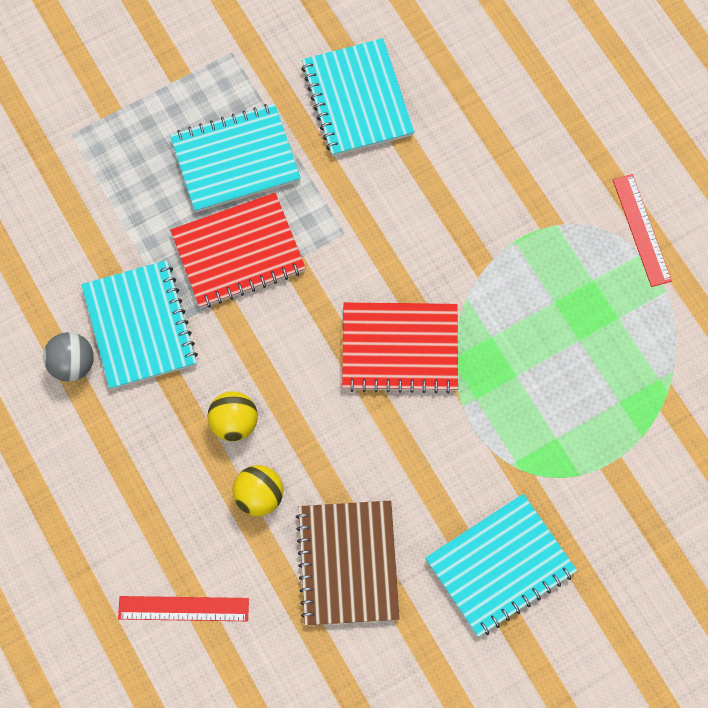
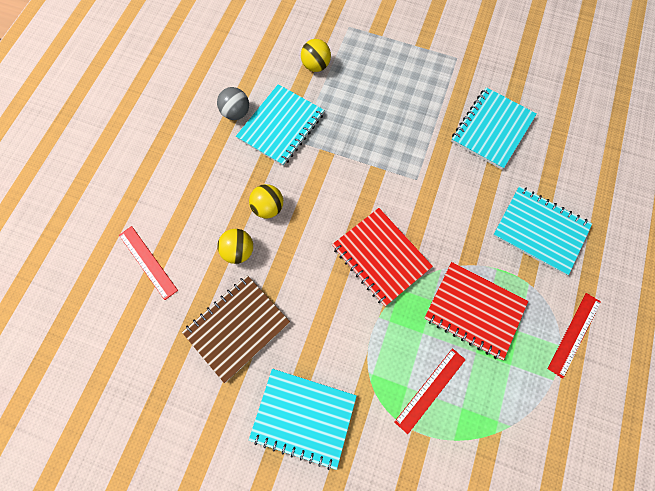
camera: 50 degrees right, 0 degrees up
turquoise notebook [170,104,301,212] -> turquoise notebook moved to [493,186,592,276]
red notebook [170,193,306,308] -> red notebook moved to [424,262,528,360]
none -> yellow ball [301,39,331,72]
none -> red ruler [394,348,466,434]

